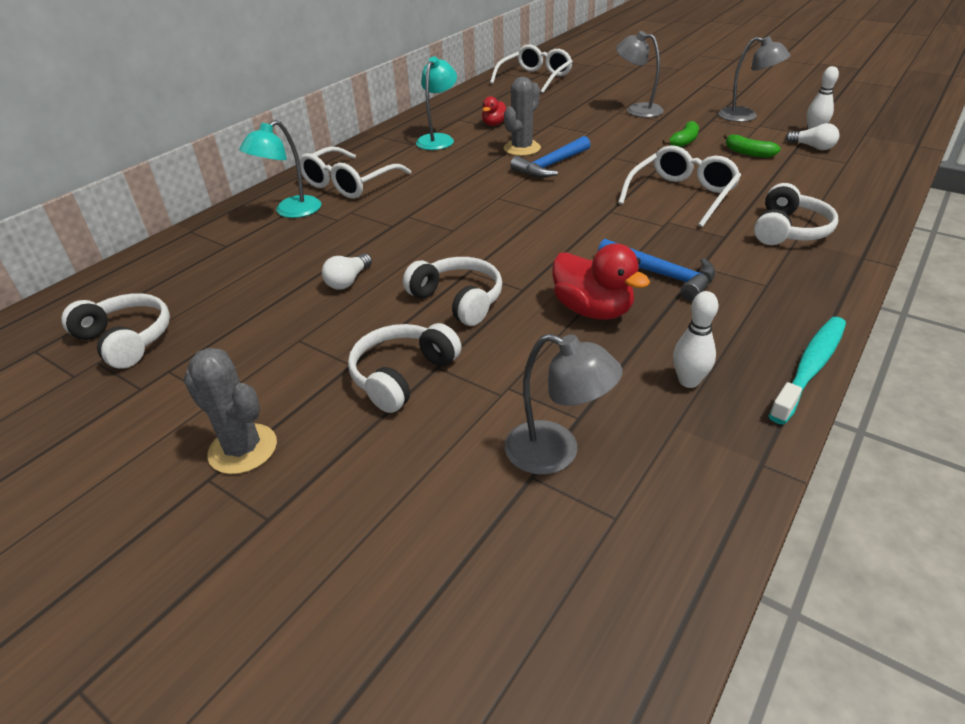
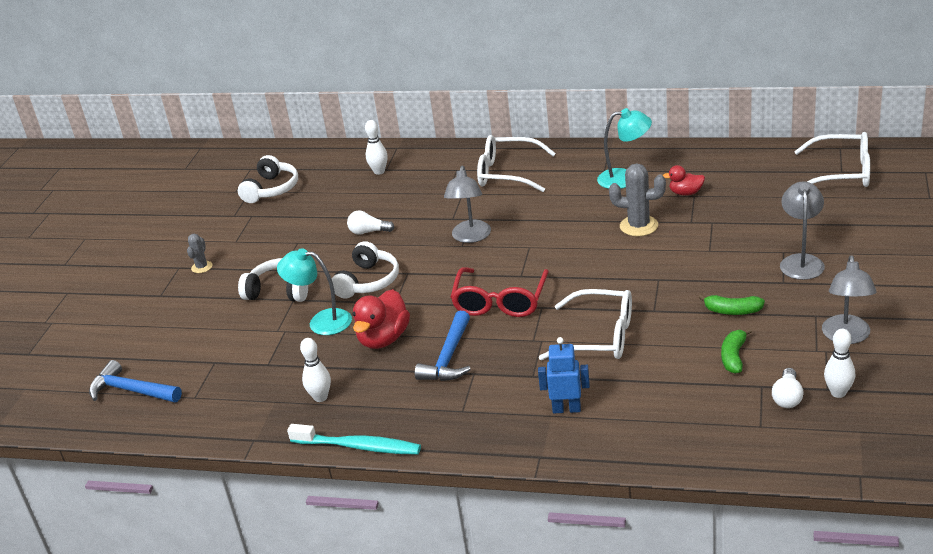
camera: 70 degrees right, 5 degrees down
grey cactus [184,348,277,474] -> grey cactus [187,234,212,273], size x0.57
turquoise lamp [239,120,321,218] -> turquoise lamp moved to [277,248,352,335]
grey lamp [505,333,622,475] -> grey lamp moved to [444,166,491,243]
blue hammer [510,136,591,178] -> blue hammer moved to [89,360,182,402]
white headphones [754,183,838,245] -> blue robot [538,337,590,413]
none -> white bowling pin [365,120,388,175]
none -> red glasses [451,268,549,317]

